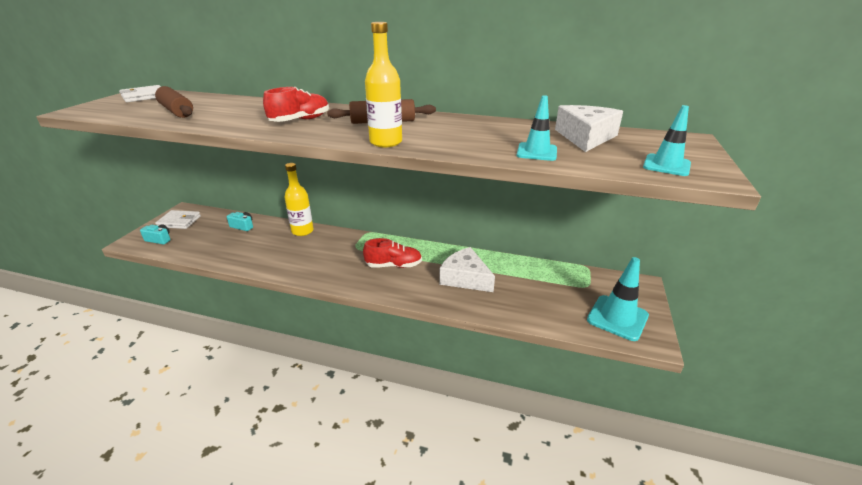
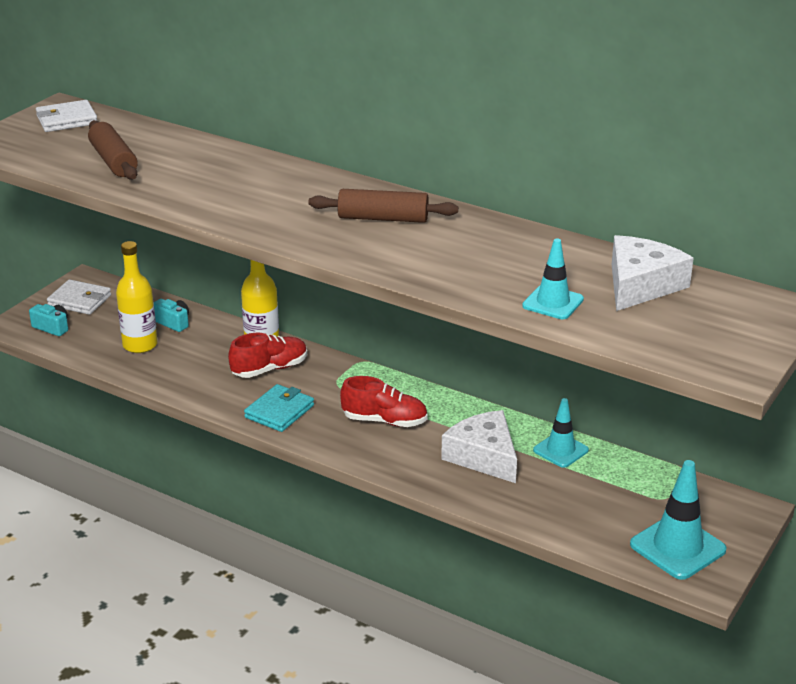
camera: 15 degrees right, 0 degrees up
red shoe [263,87,329,122] -> red shoe moved to [228,333,307,378]
yellow bottle [365,22,402,147] -> yellow bottle moved to [116,241,158,353]
turquoise traffic cone [643,105,691,176] -> turquoise traffic cone moved to [533,398,589,468]
none -> turquoise wallet [244,384,314,432]

